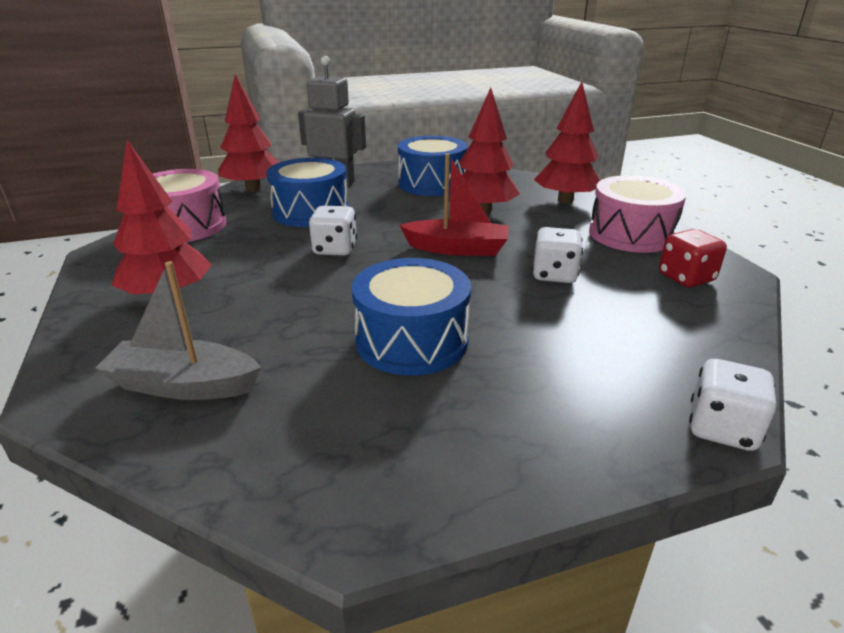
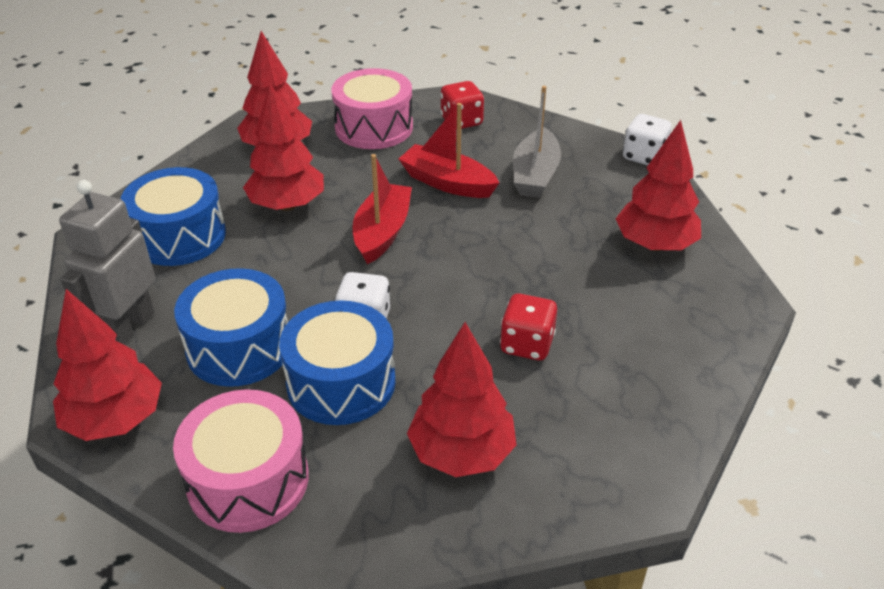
camera: 85 degrees left, 10 degrees up
grey boat [95,261,261,400] -> grey boat moved to [513,86,561,198]
blue drum [352,258,471,375] -> blue drum moved to [279,301,396,425]
white dice [532,227,583,283] -> red boat [399,103,500,198]
none -> red dice [500,294,557,361]
none -> red tree [616,120,701,251]

